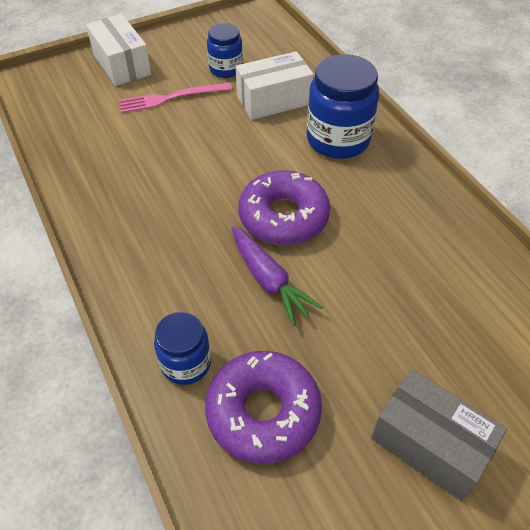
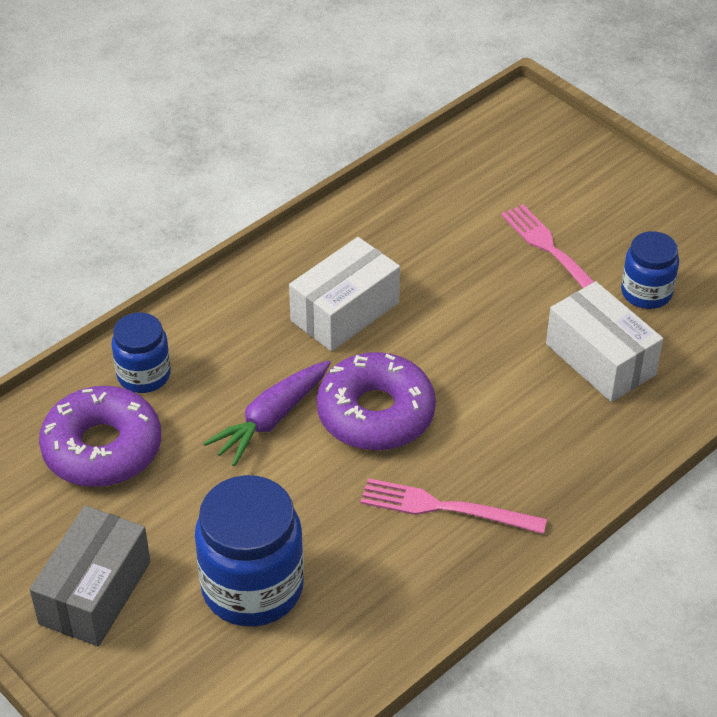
camera: 75 degrees right, 5 degrees down
white box [86,14,151,86] -> white box moved to [289,237,400,351]
blue jar [307,54,379,159] -> blue jar moved to [195,475,304,627]
none -> pink fork [360,478,547,534]

